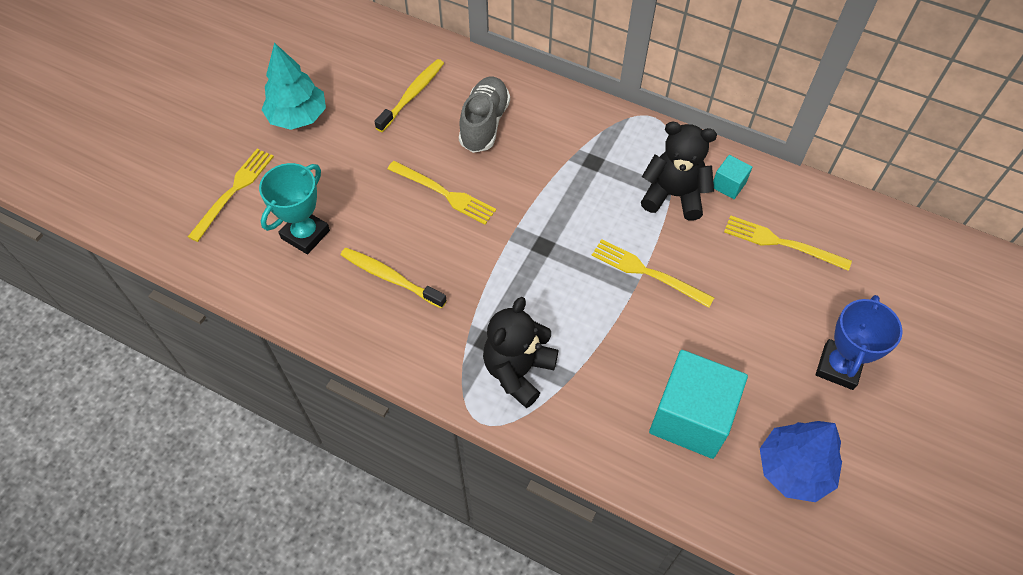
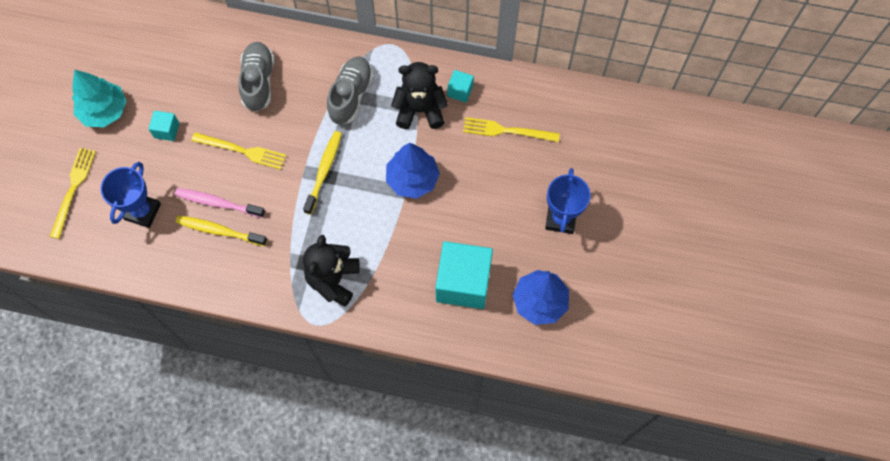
camera: 15 degrees left, 10 degrees up
turquoise trophy [259,163,330,254] -> blue trophy [100,162,161,228]
yellow toothbrush [374,59,444,132] -> yellow toothbrush moved to [303,131,342,215]
yellow fork [591,239,714,308] -> blue tree [386,143,440,199]
none -> turquoise cube [148,111,180,141]
none -> pink toothbrush [175,188,265,218]
none -> grey shoe [327,57,373,125]

